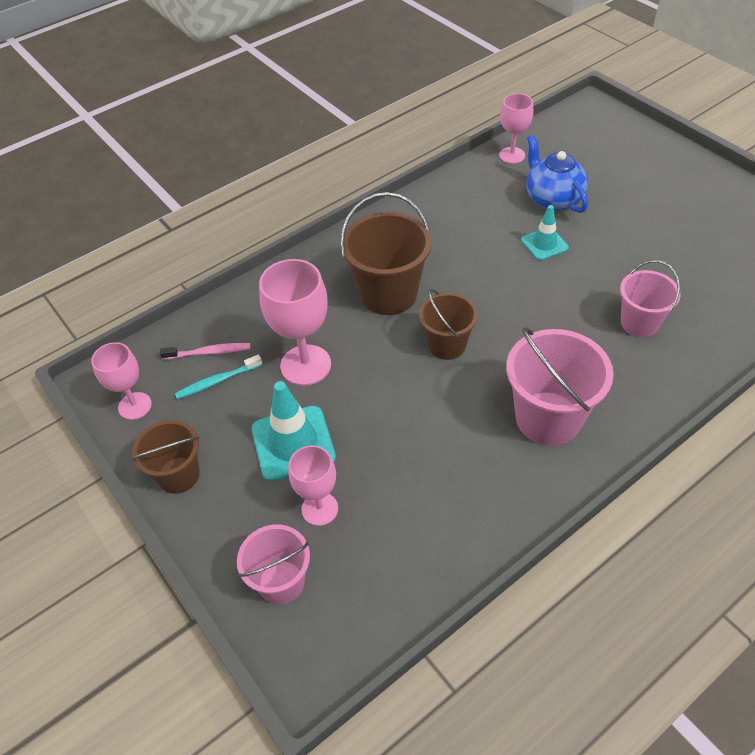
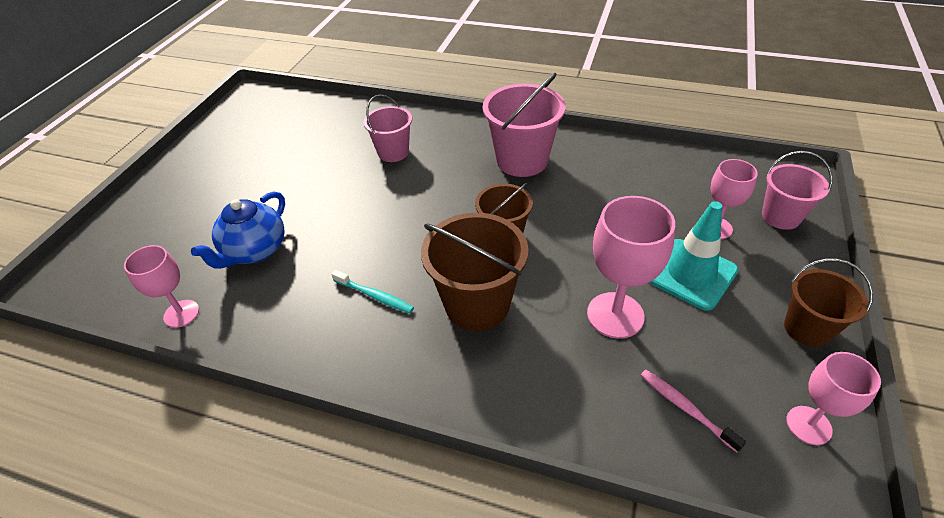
camera: 125 degrees left, 5 degrees down
turquoise toothbrush [175,354,262,399] -> turquoise toothbrush moved to [331,270,414,313]
turquoise traffic cone [521,205,569,260] -> none

